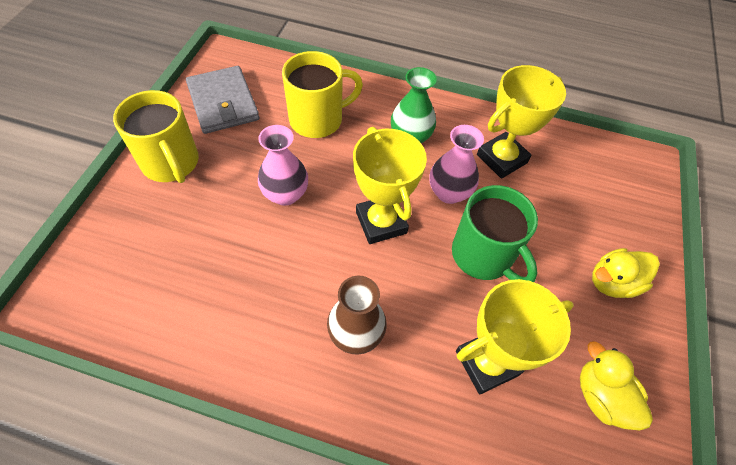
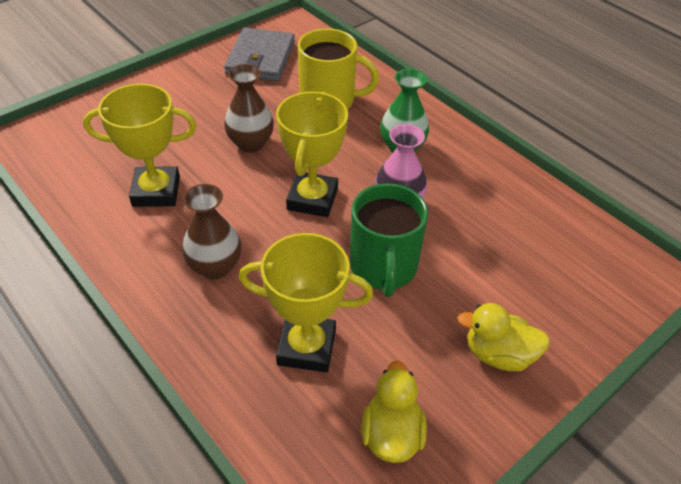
camera: 35 degrees right, 10 degrees down
yellow mug [113,90,199,183] -> none
pink vase [258,125,308,206] -> brown vase [224,64,274,152]
yellow trophy [477,65,566,179] -> yellow trophy moved to [83,84,196,207]

